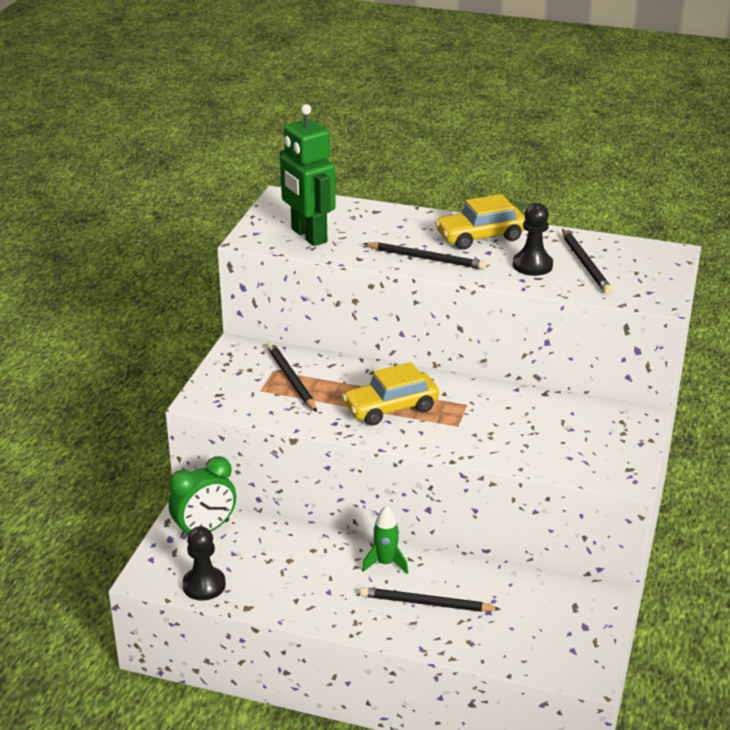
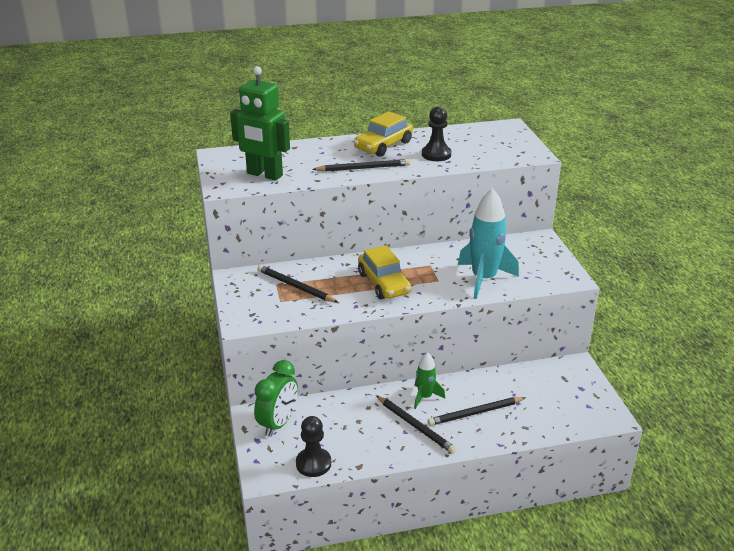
camera: 30 degrees left, 0 degrees up
yellow car [342,362,439,426] -> yellow car turned 60 degrees counterclockwise [358,245,411,299]
black pencil [562,229,613,294] -> black pencil moved to [376,395,457,454]
none -> turquoise rocket [458,188,519,299]

